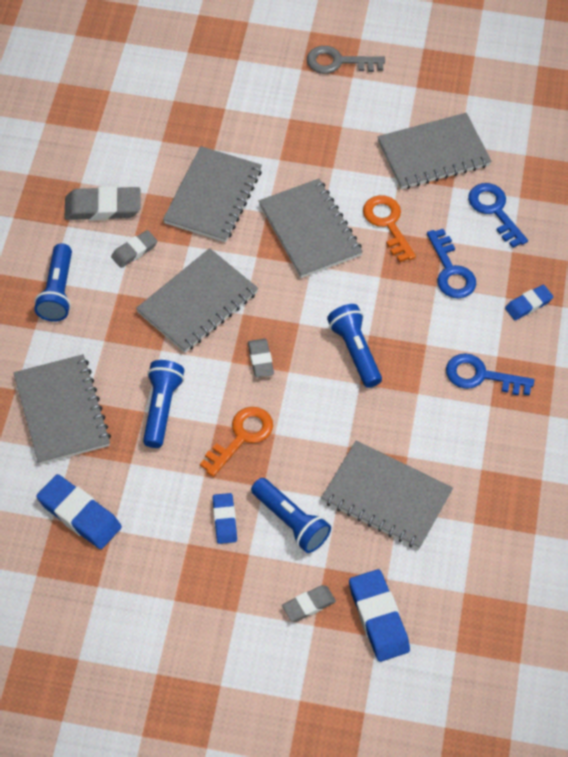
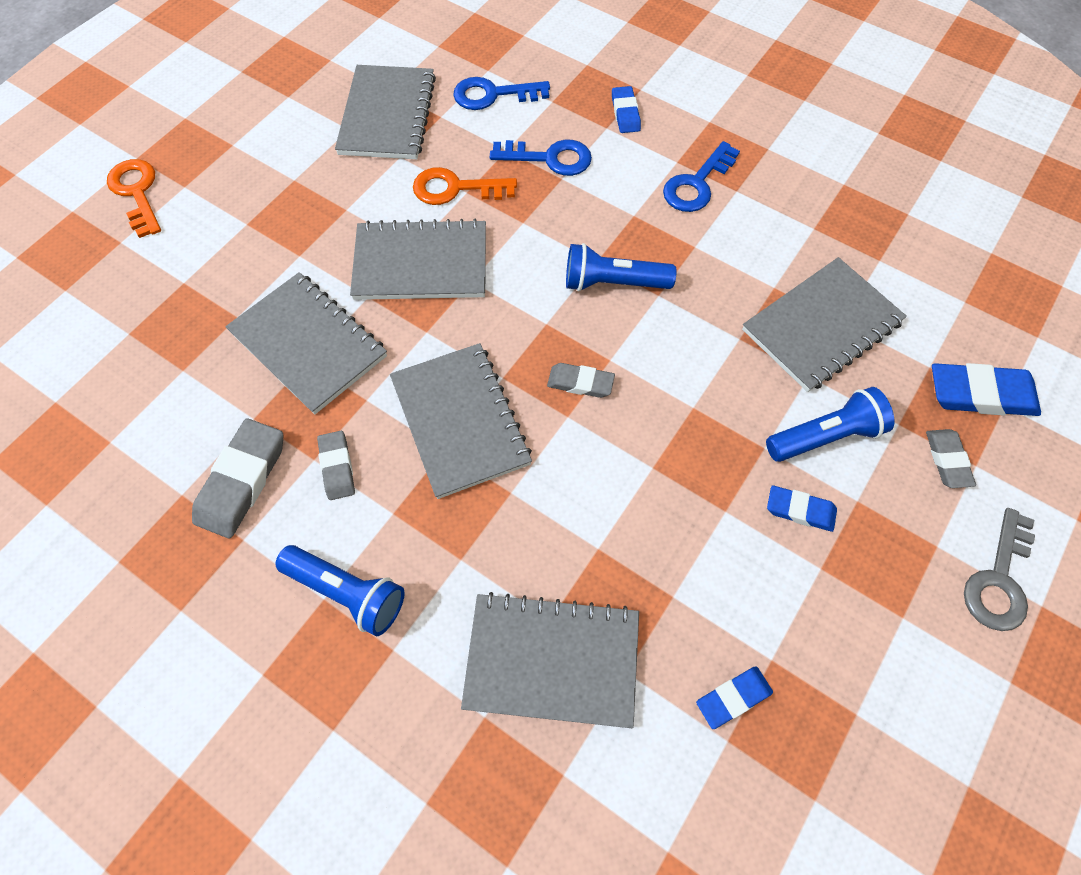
camera: 65 degrees left, 5 degrees up
blue eraser [36,474,122,549] -> blue eraser [696,666,773,729], size x0.59
blue flashlight [143,360,184,448] -> none
orange key [200,407,273,477] -> orange key moved to [107,159,161,238]
grey key [307,46,385,74] -> grey key moved to [964,508,1035,631]

